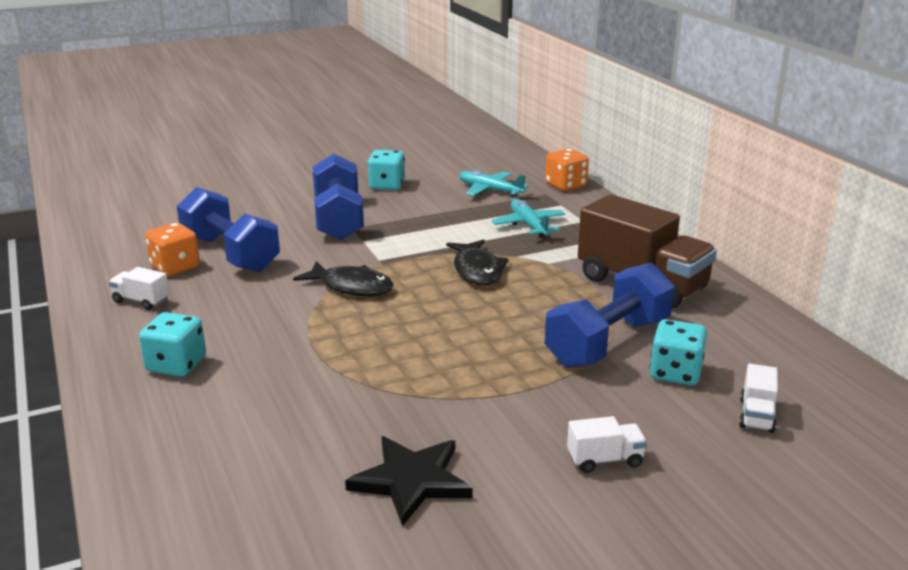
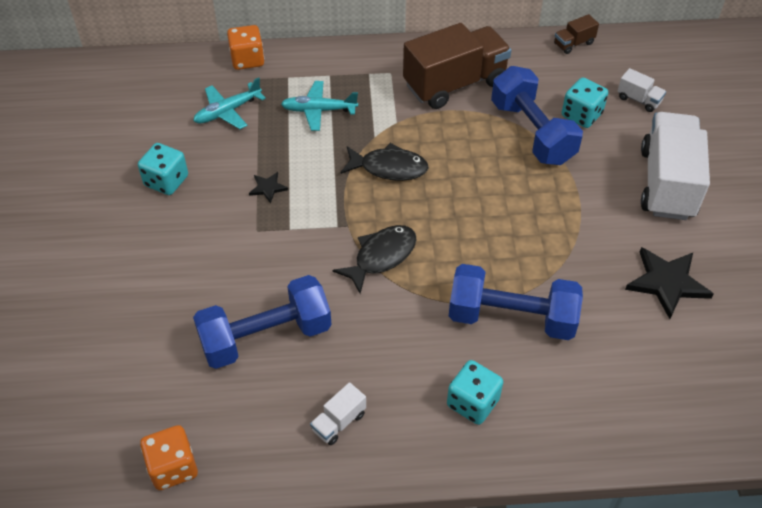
camera: 70 degrees left, 25 degrees up
orange dice [145,223,200,276] -> orange dice moved to [140,425,198,490]
blue dumbbell [312,153,364,240] -> blue dumbbell moved to [449,264,583,340]
white truck [567,416,647,473] -> white truck [641,112,710,220], size x2.35
none -> black star [249,172,288,204]
none -> brown truck [554,14,599,54]

